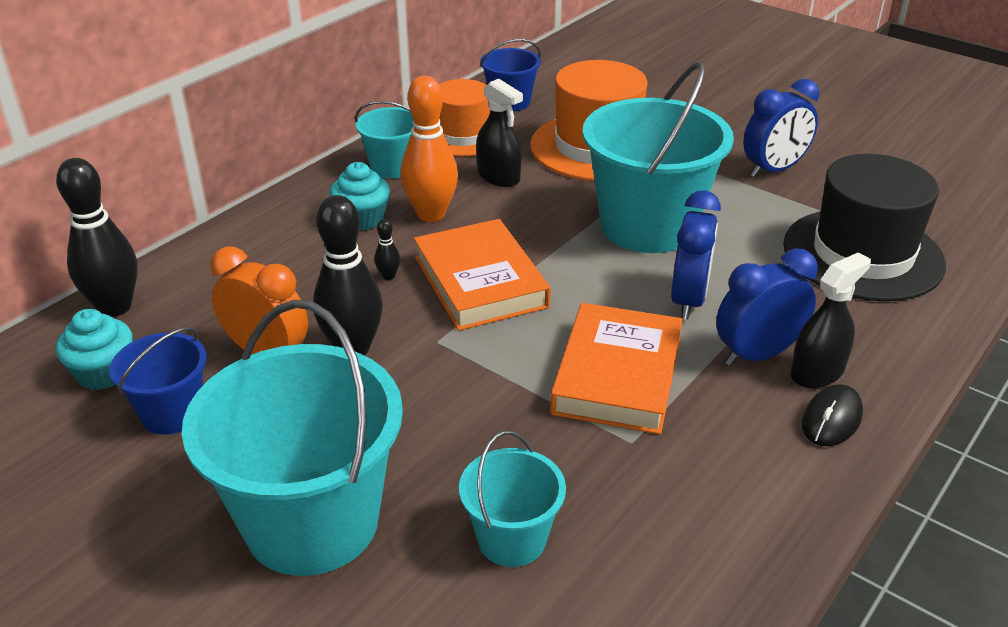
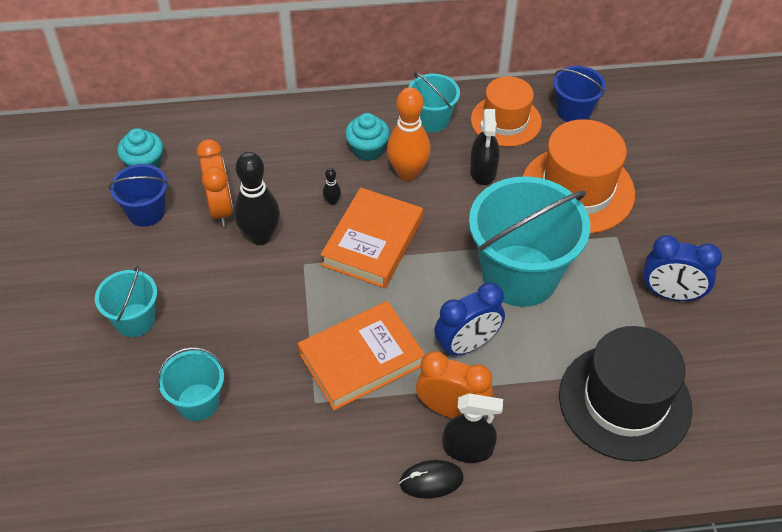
camera: 45 degrees right, 15 degrees up
black bowling pin [56,158,138,317] -> none
turquoise bucket [182,300,403,576] -> turquoise bucket [95,265,157,337], size x0.51
blue clock [716,249,818,366] -> orange clock [416,351,493,419]

